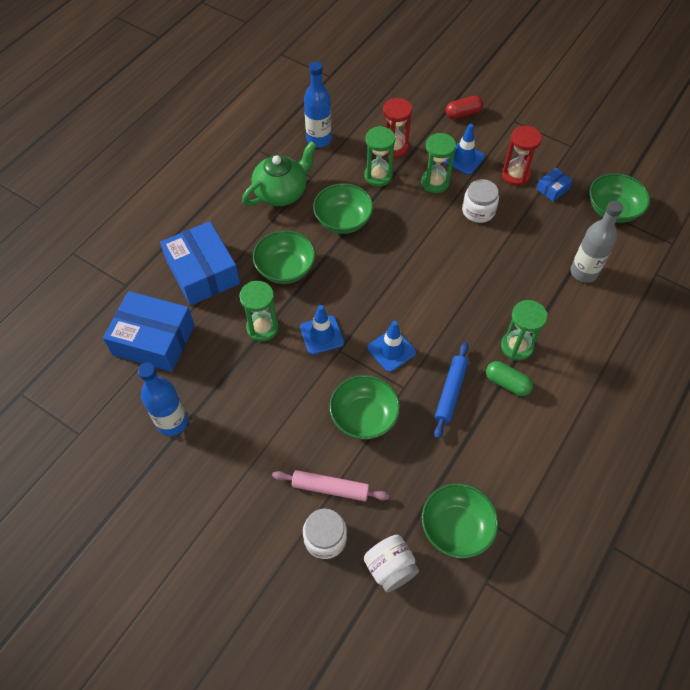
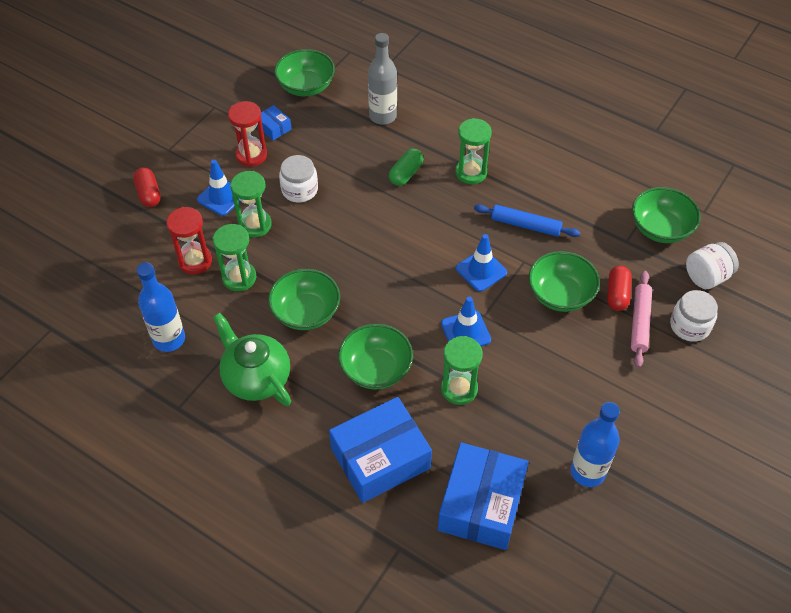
camera: 90 degrees left, 5 degrees down
green capsule [486,361,533,396] -> green capsule moved to [389,149,423,186]
none -> red capsule [607,266,632,311]

